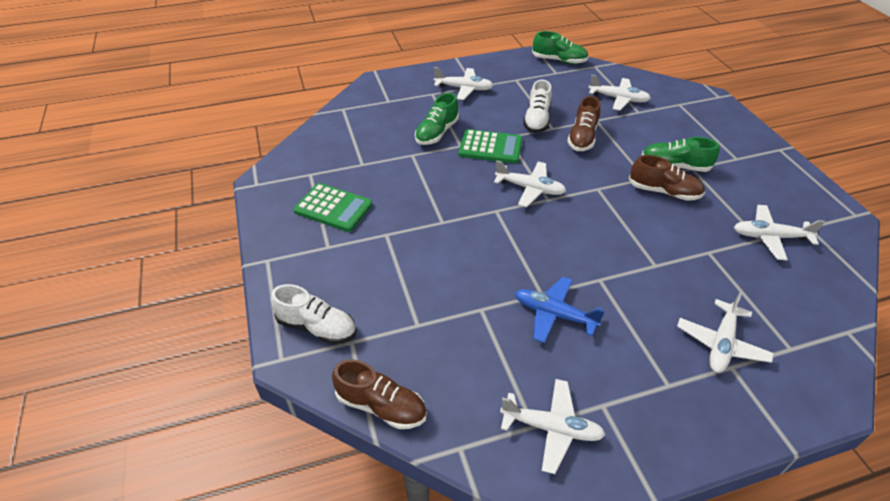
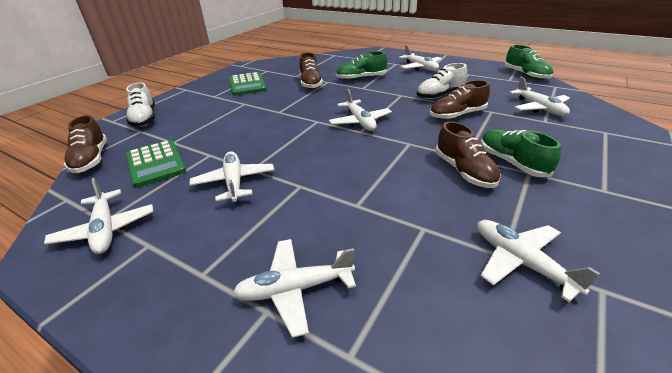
camera: 50 degrees right, 10 degrees down
green calculator [459,129,523,163] -> green calculator moved to [126,140,186,188]
blue plane [515,277,605,343] -> white plane [189,151,274,202]
none -> brown shoe [299,52,323,89]

